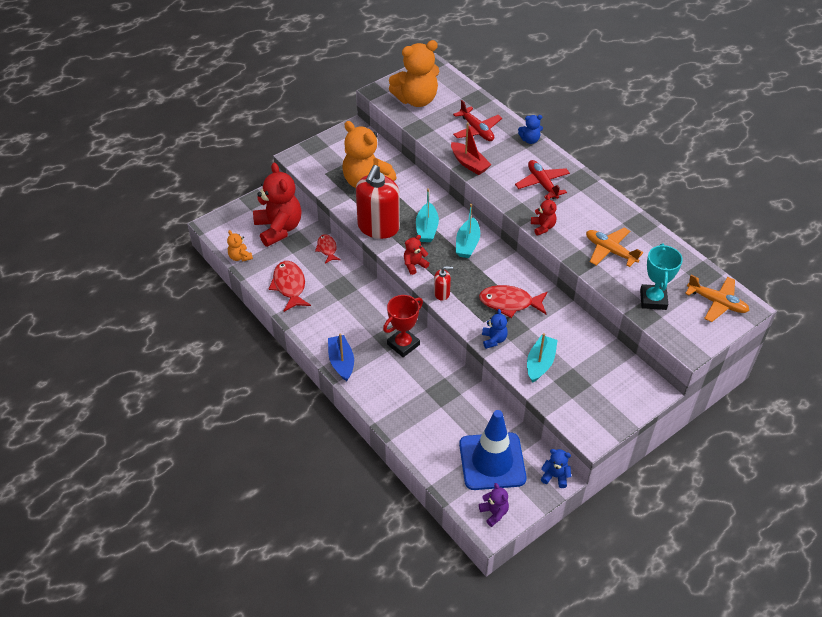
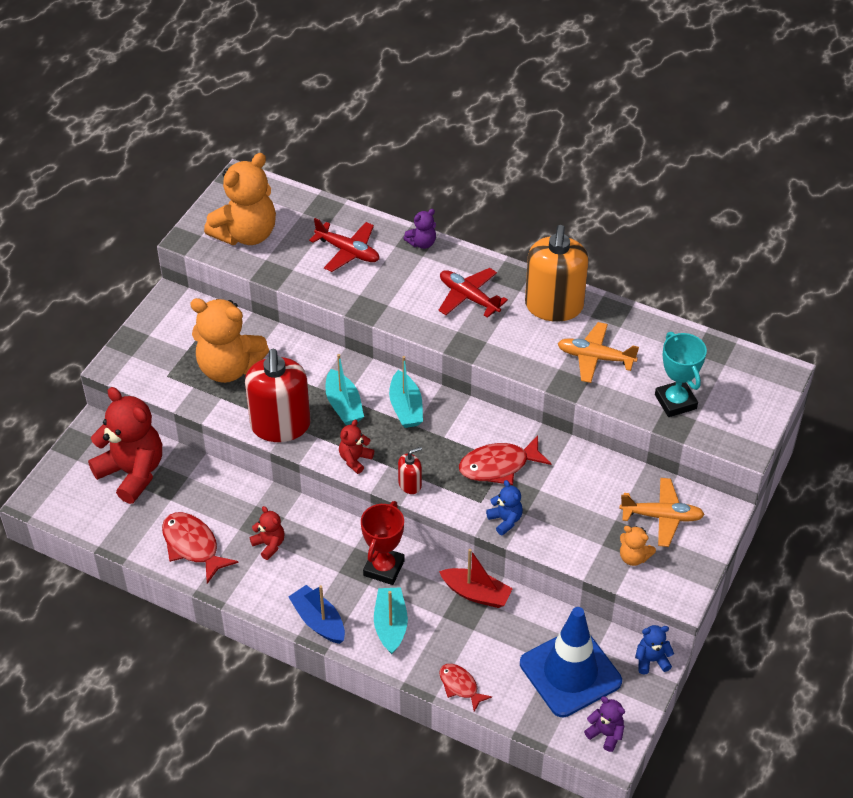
camera: 25 degrees left, 0 degrees up
orange teddy bear [227,230,253,262] -> orange teddy bear moved to [620,526,656,566]
red fish [315,234,341,264] -> red fish moved to [439,664,492,712]
red boat [451,122,492,175] -> red boat moved to [439,549,513,608]
blue teddy bear [518,115,543,144] -> purple teddy bear [403,209,436,249]
turquoise boat [527,333,558,383] -> turquoise boat moved to [374,587,408,654]
red teddy bear [531,195,557,236] -> red teddy bear moved to [250,506,285,560]
orange plane [685,275,750,322] -> orange plane moved to [619,478,705,547]
none -> orange soap dispenser [525,225,589,322]

